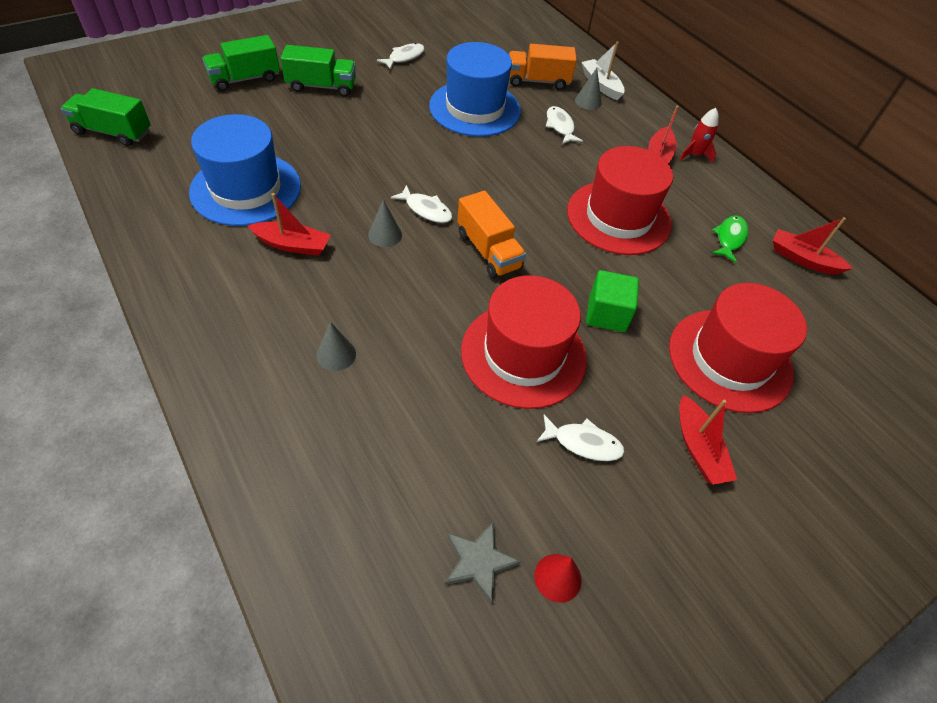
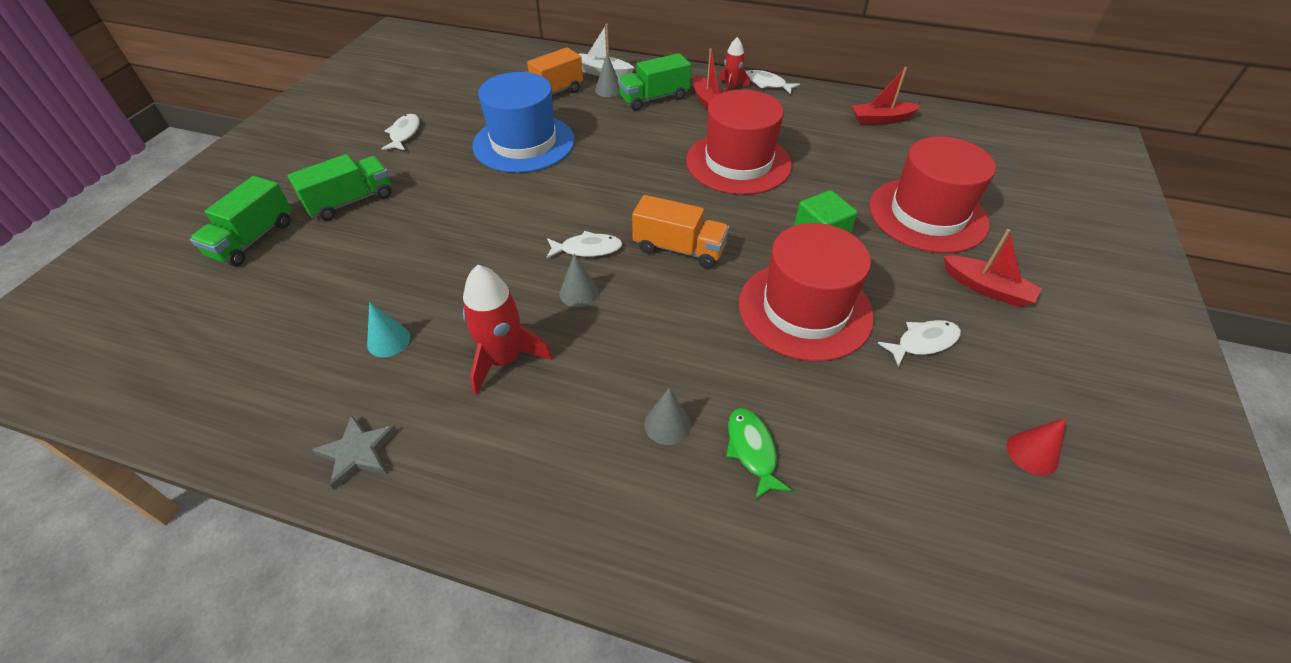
camera: 35 degrees left, 5 degrees down
green truck [61,88,151,146] -> green truck moved to [618,53,691,111]
blue hat [189,114,301,226] -> turquoise cone [367,302,410,357]
red boat [247,193,330,256] -> red rocket [463,265,552,395]
grey star [445,522,521,603] -> grey star moved to [312,415,397,490]
white fish [546,106,583,144] -> white fish moved to [746,70,800,94]
green fish [711,215,748,263] -> green fish moved to [726,408,792,500]

